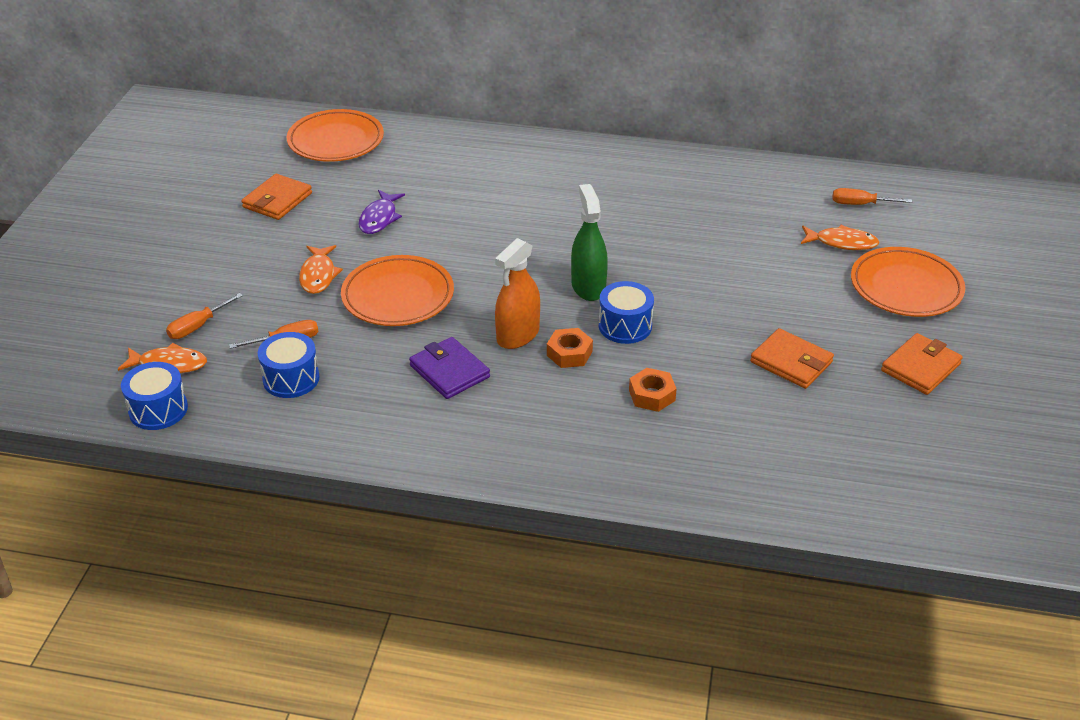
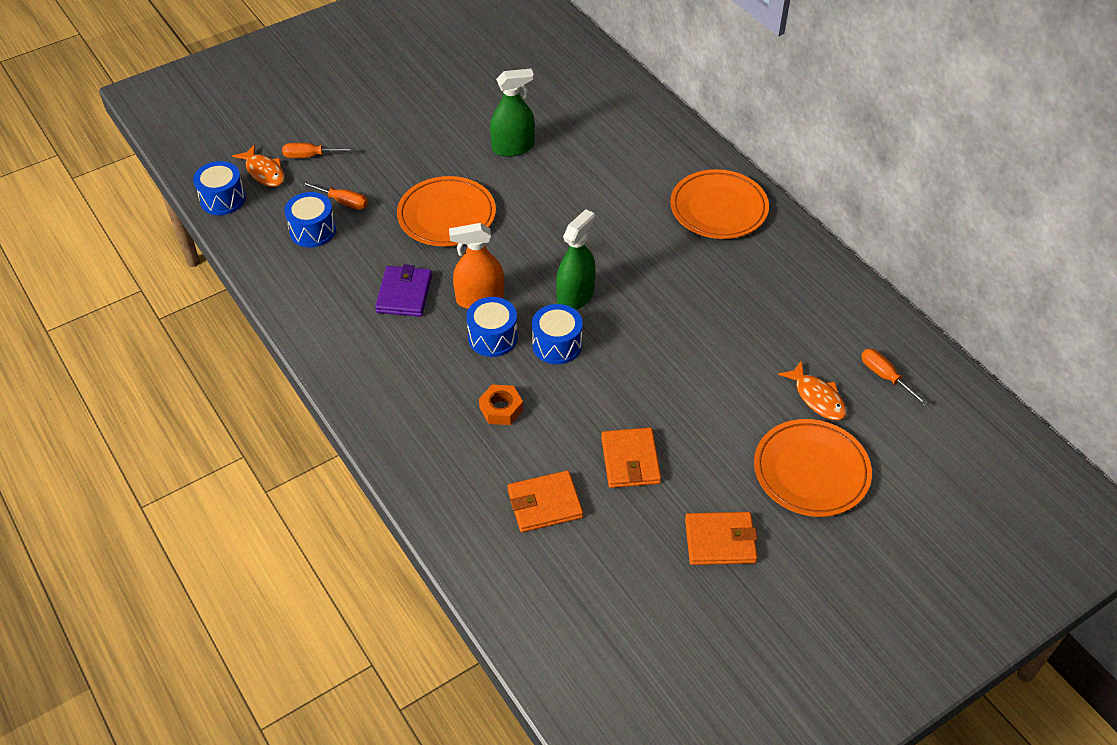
camera: 45 degrees right, 10 degrees up
orange wallet [241,174,312,220] -> orange wallet moved to [508,470,583,532]
orange plate [286,109,384,162] -> orange plate moved to [670,169,769,239]
orange fish [299,245,343,294] -> none
purple fish [358,190,405,234] -> green spray bottle [490,69,535,157]
orange nut [547,328,593,368] -> blue drum [466,297,518,357]

